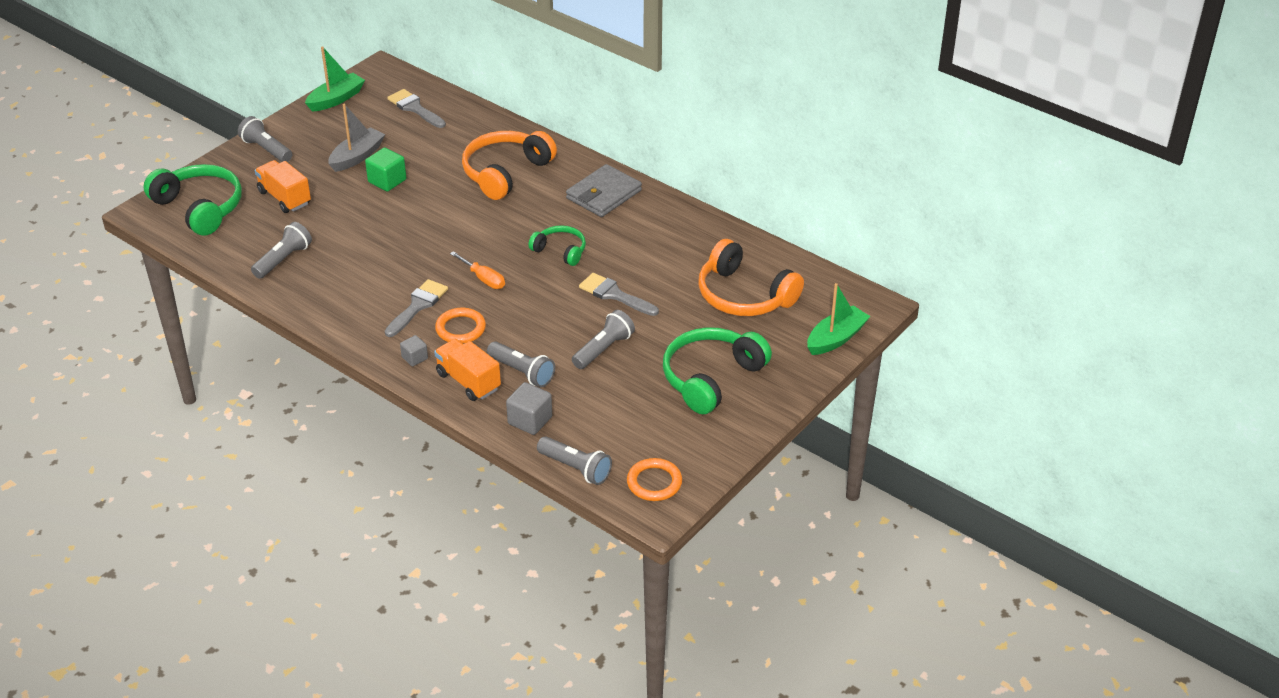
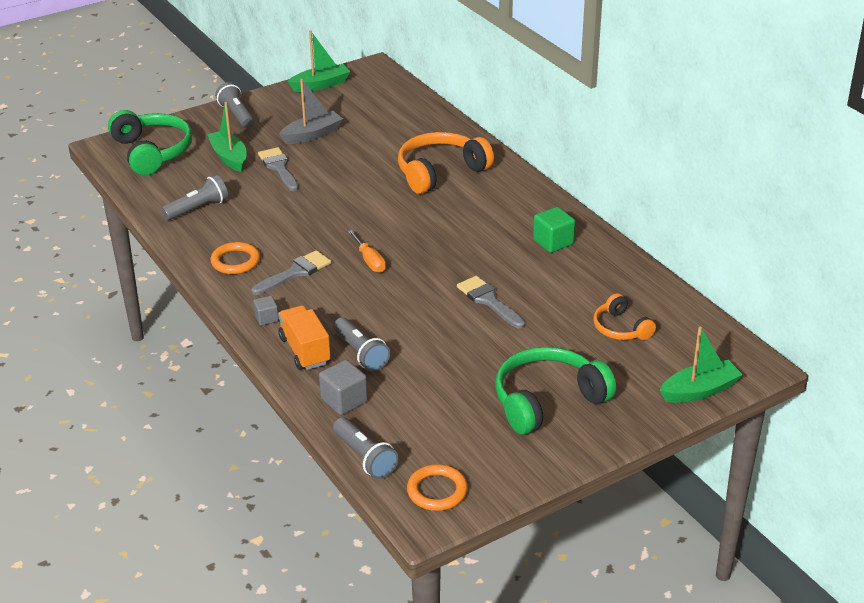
camera: 20 degrees right, 5 degrees down
orange truck [255,160,311,213] -> green boat [207,102,247,172]
green cube [365,147,407,192] -> green cube moved to [533,207,575,253]
grey brush [387,89,446,128] -> grey brush moved to [258,147,299,191]
orange ring [435,308,486,344] -> orange ring moved to [210,242,260,274]
green headphones [528,225,586,266] -> none
grey wallet [566,164,642,217] -> none
grey flashlight [572,310,635,369] -> none
orange headphones [699,239,804,316] -> orange headphones [593,293,656,340], size x0.56

